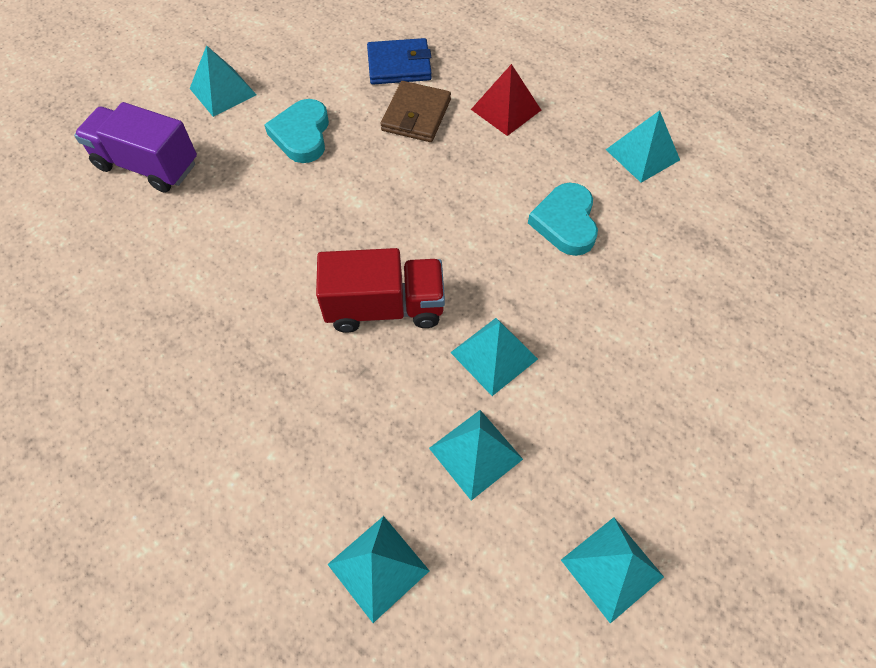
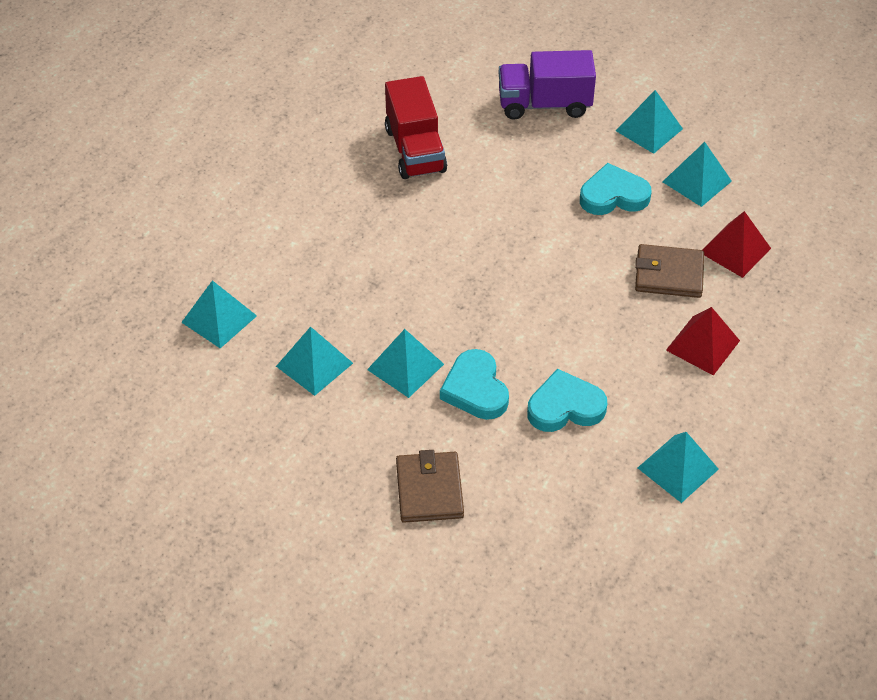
camera: 80 degrees right, 10 degrees down
purple truck [74,102,197,193] -> purple truck turned 105 degrees counterclockwise [499,50,596,120]
red truck [316,248,445,333] -> red truck moved to [385,76,447,179]
blue wallet [367,38,432,84] -> red pyramid [702,211,771,278]
turquoise pyramid [561,517,664,624] -> turquoise pyramid moved to [663,142,732,207]
none -> brown wallet [396,450,464,523]
none -> turquoise heart [440,349,509,420]

